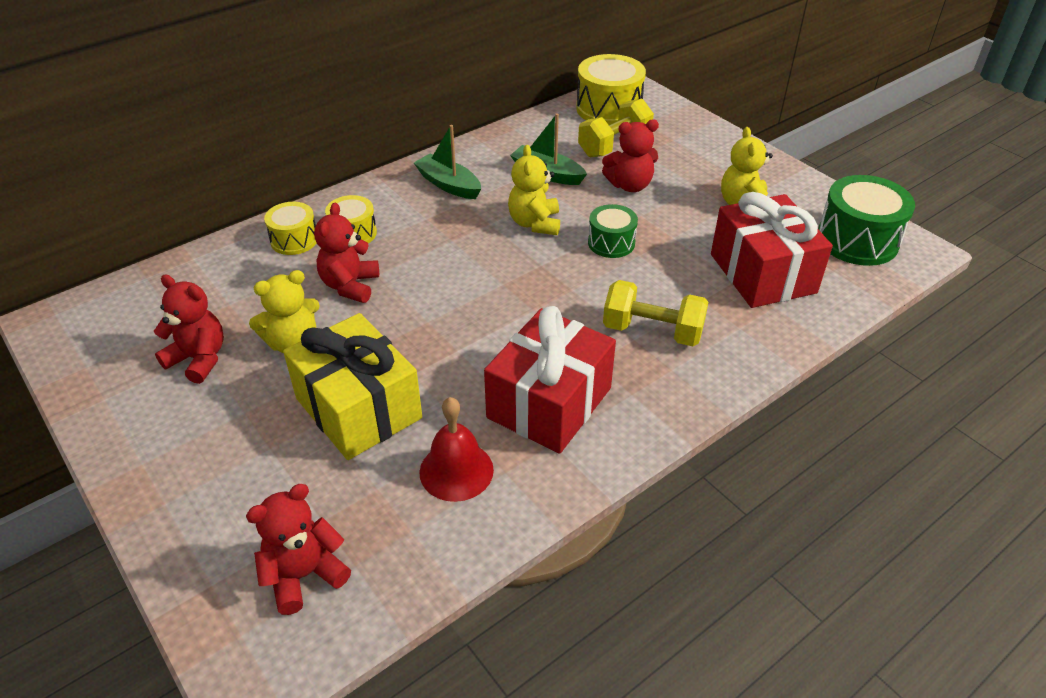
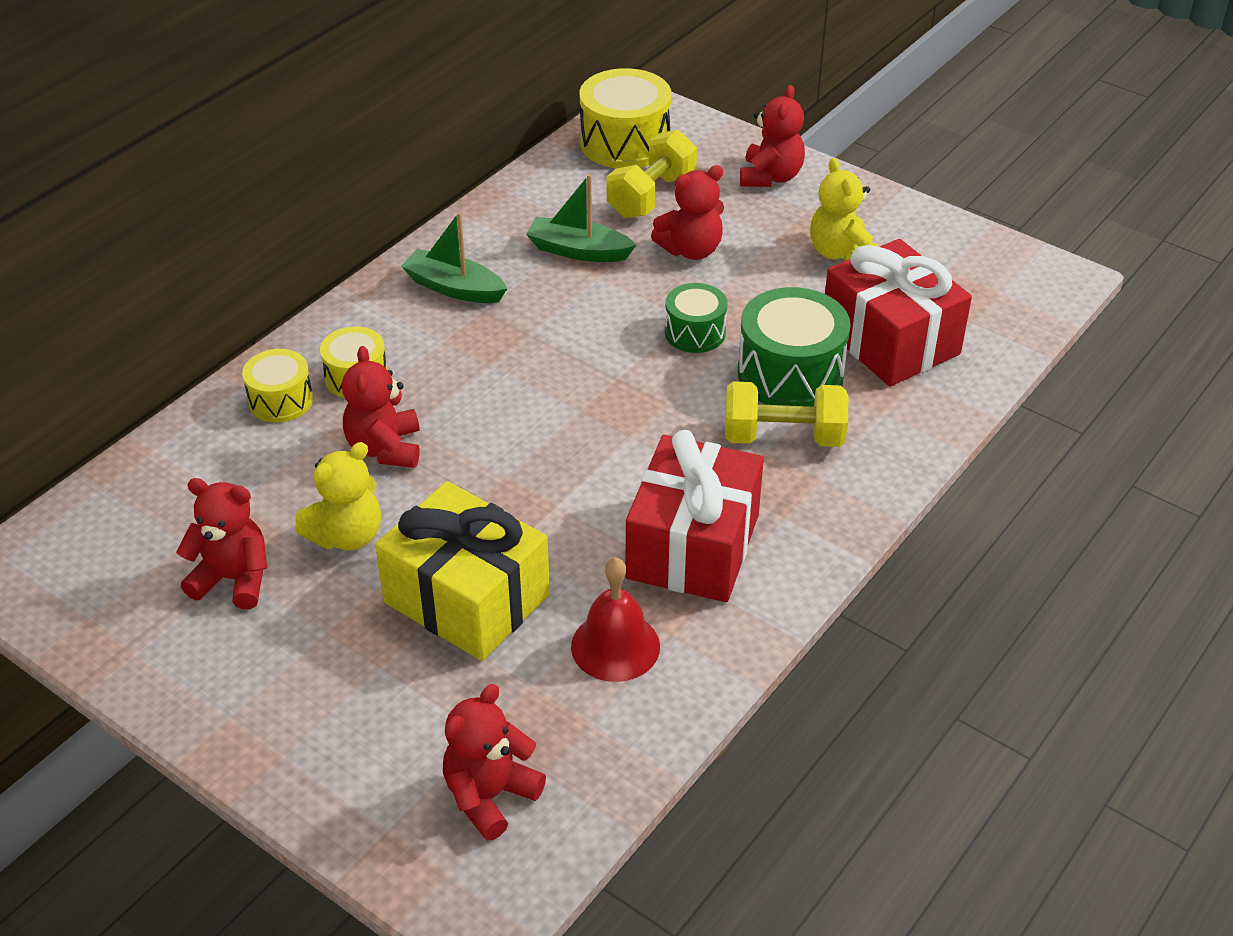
camera: 15 degrees left, 0 degrees up
yellow teddy bear [508,145,560,235] -> none
green drum [818,175,915,266] -> green drum moved to [738,287,851,407]
none -> red teddy bear [740,85,805,187]

